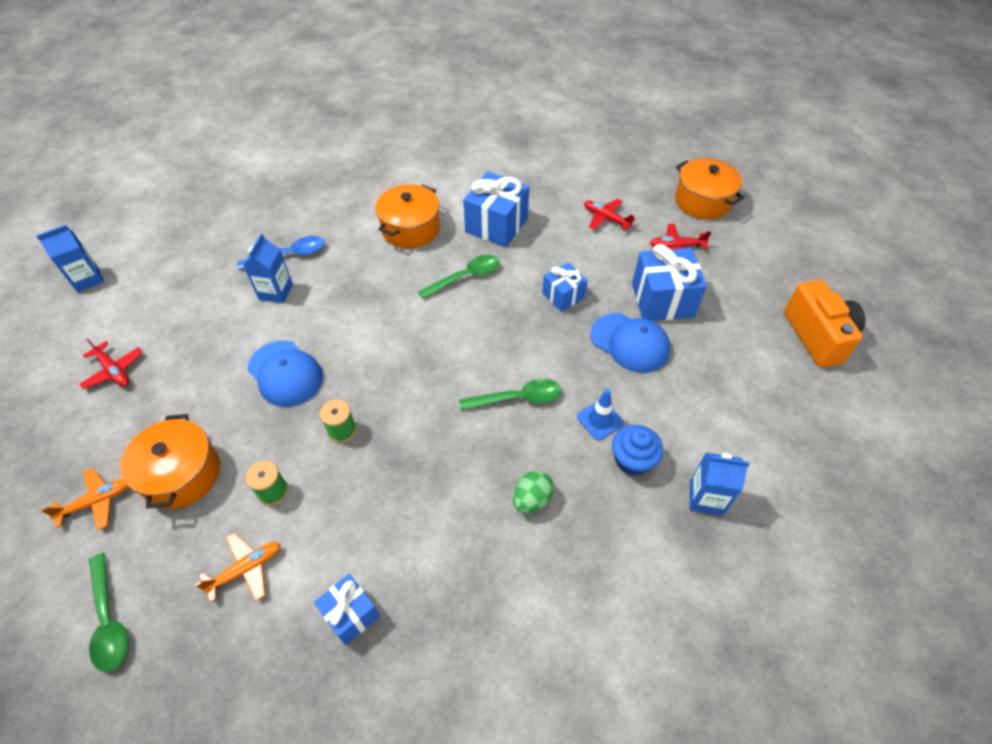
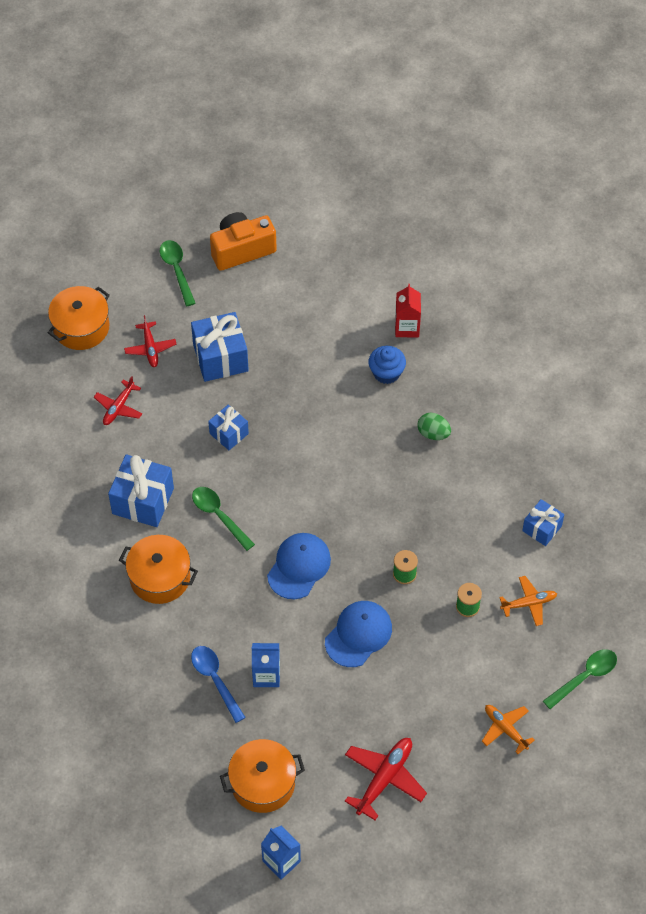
camera: 100 degrees left, 5 degrees up
red plane [79,338,143,389] -> red plane [345,738,427,820], size x1.54
orange pot [120,414,220,509] -> orange pot moved to [220,739,305,813]
orange plane [195,533,281,602] -> orange plane turned 120 degrees clockwise [499,576,557,626]
green spoon [459,379,561,411] -> green spoon moved to [160,240,196,306]
blue traffic cone [577,389,624,440] -> none
blue cap [591,313,670,373] -> blue cap moved to [267,533,331,599]
blue carton [690,453,750,516] -> red carton [395,284,421,337]

